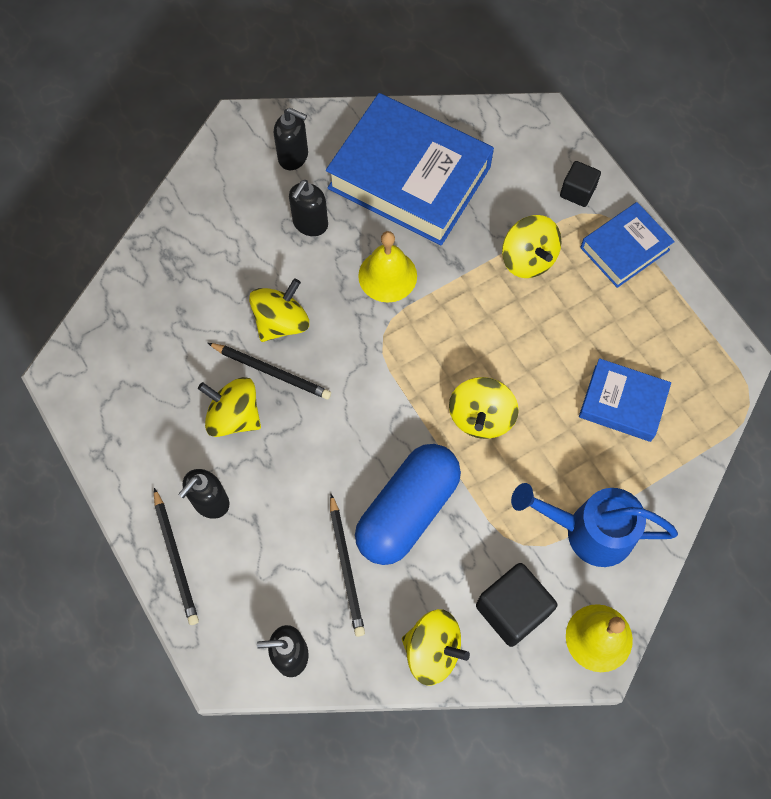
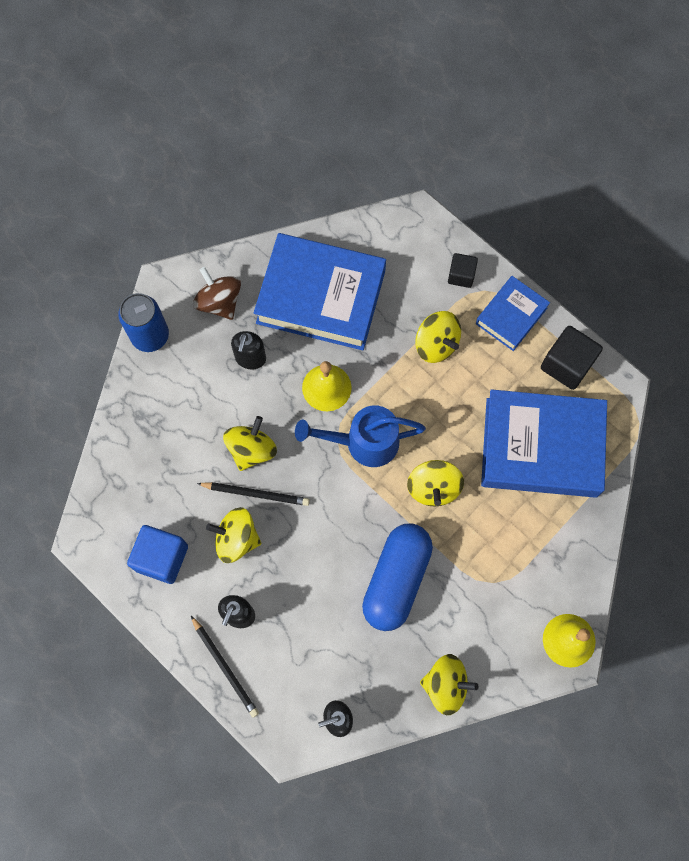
camera: 15 degrees left, 5 degrees up
black soap dispenser [274,108,308,170] -> brown spinning top [193,267,241,320]
black pencil [330,494,365,637] -> none
black cube [476,563,557,647] -> black cube moved to [541,326,603,390]
blue watering can [511,483,678,567] -> blue watering can moved to [295,405,426,467]
blue book [579,358,671,442] -> blue book [481,389,607,498], size x1.90
none -> blue can [118,293,169,352]
none -> blue cube [127,525,188,584]

